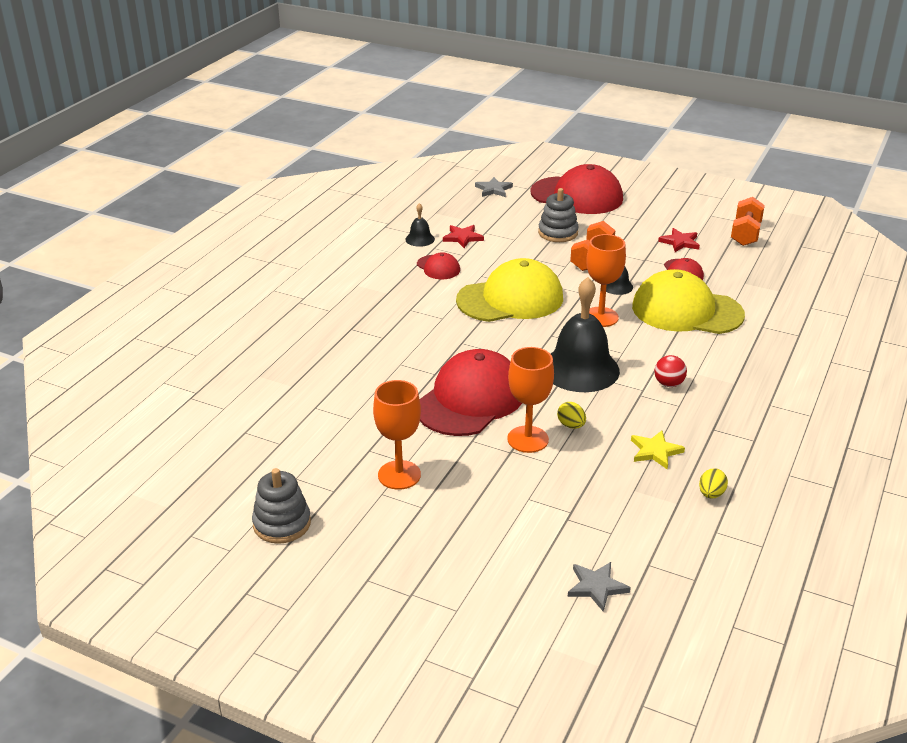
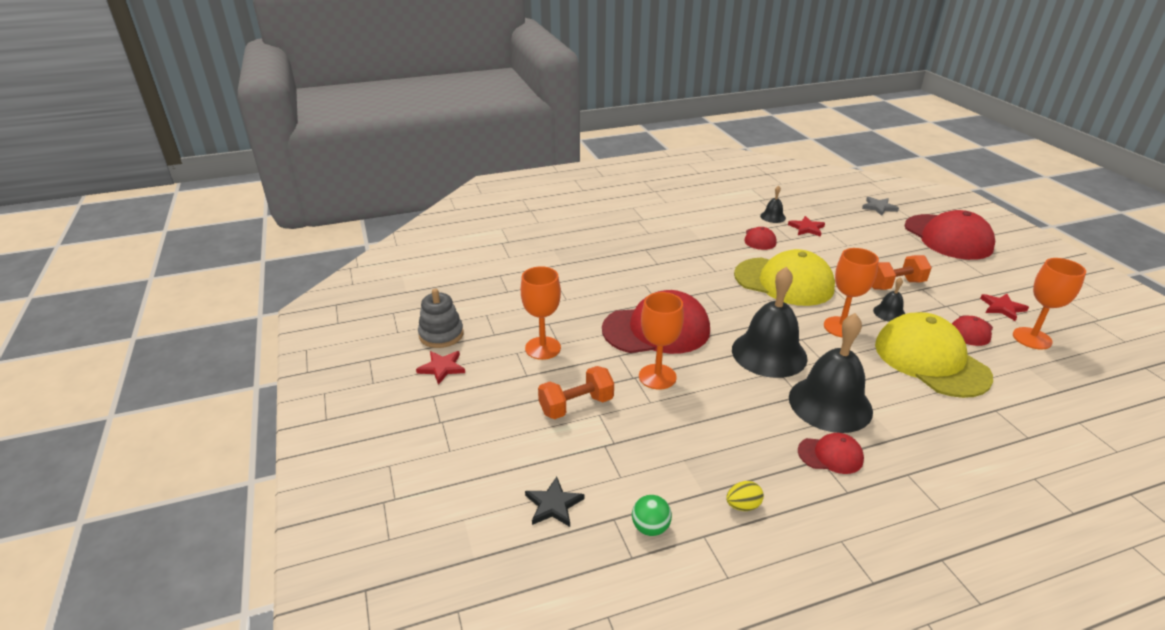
camera: 45 degrees right, 0 degrees up
grey stacking toy [538,188,579,242] -> none
yellow egg [557,402,586,429] -> none
grey star [568,562,631,612] -> black star [525,477,585,527]
yellow star [631,430,685,469] -> none
red ball [654,355,687,387] -> black bell [789,313,873,433]
orange dumbbell [731,197,765,246] -> orange dumbbell moved to [538,366,614,419]
none -> red star [416,351,465,385]
none -> green ball [632,495,672,536]
none -> red cap [798,433,864,474]
none -> orange goblet [1013,258,1086,349]

